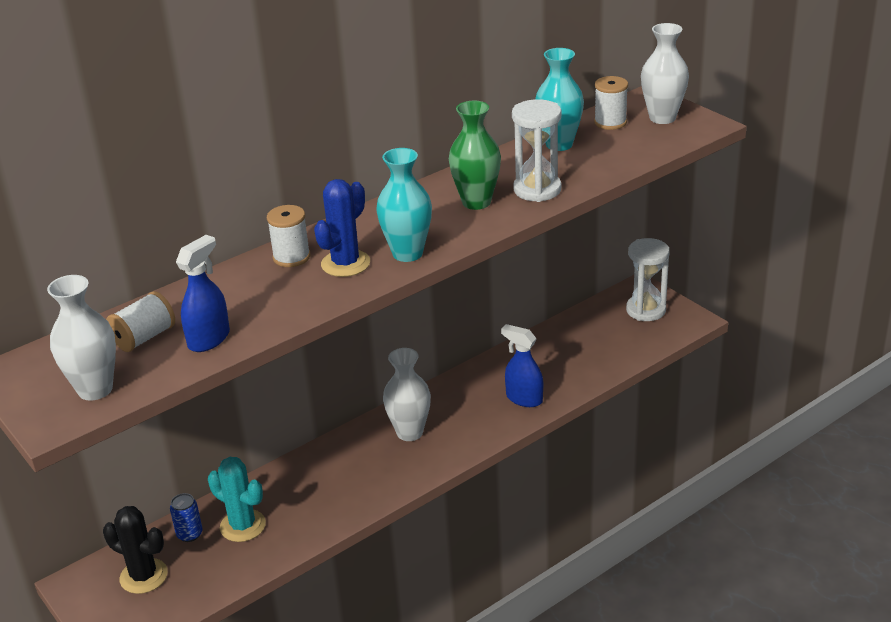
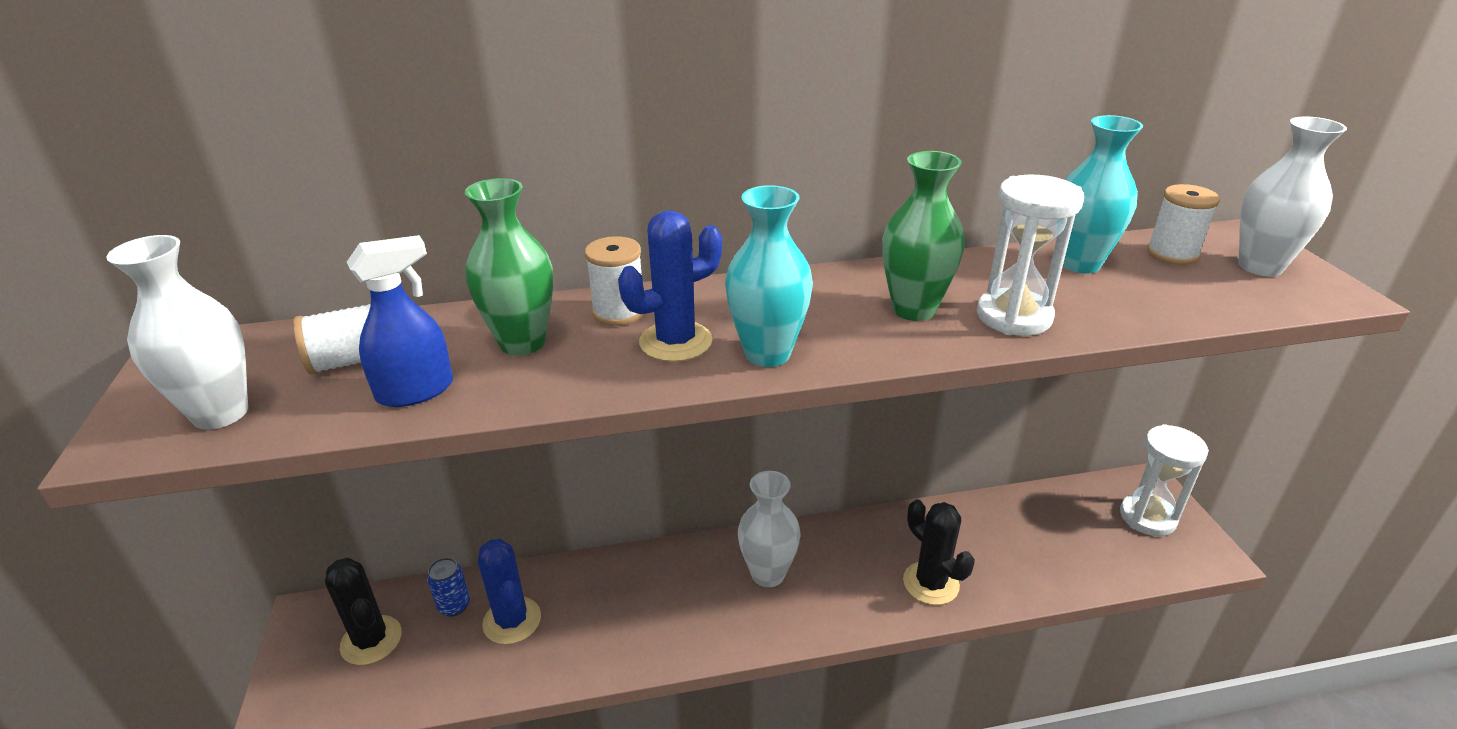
camera: 25 degrees right, 0 degrees up
turquoise cactus [208,457,266,542] -> blue cactus [478,539,541,644]
blue spray bottle [501,324,543,407] -> black cactus [903,500,975,605]
none -> green vase [465,178,553,356]

